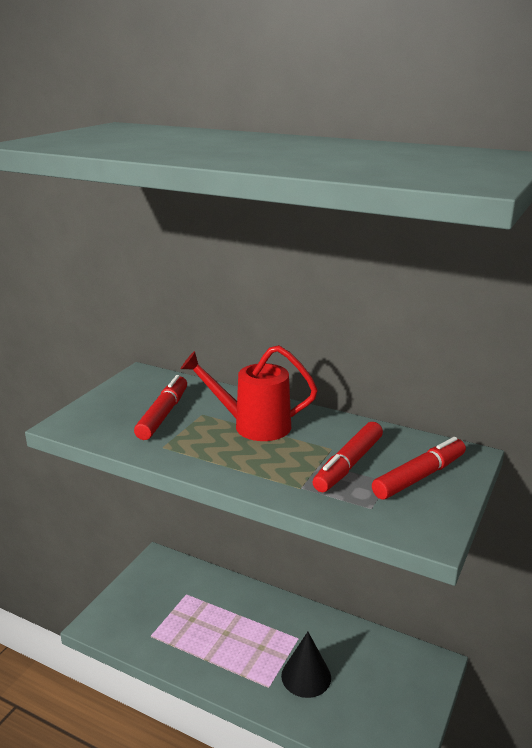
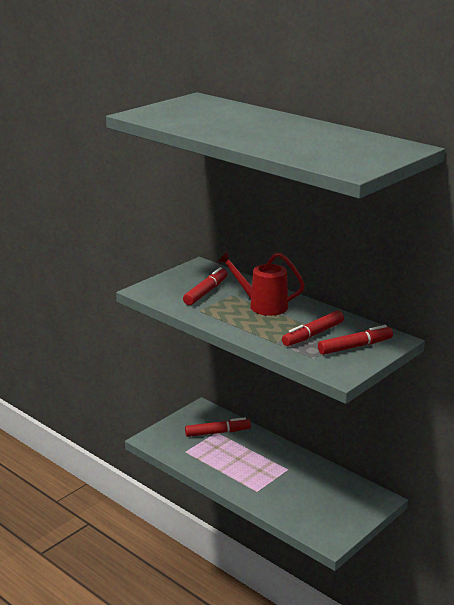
camera: 15 degrees right, 0 degrees up
black cone [281,632,331,698] -> none
none -> red marker [185,417,251,437]

